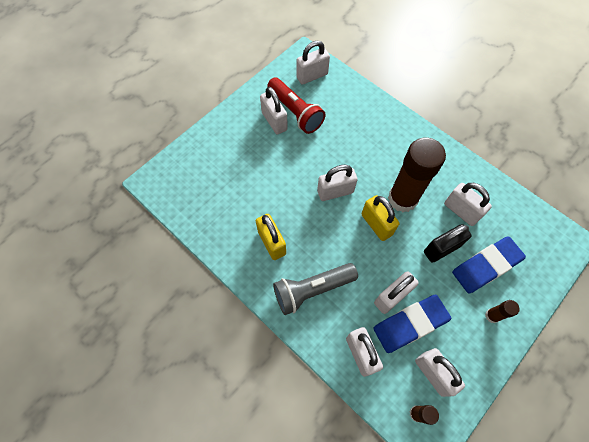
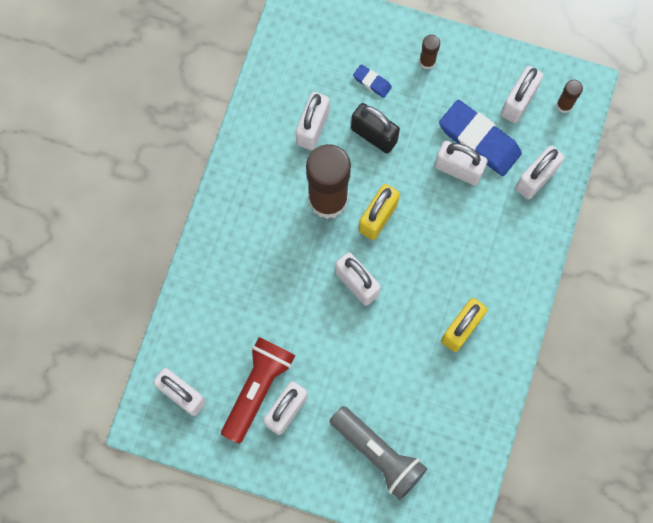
camera: 115 degrees left, 10 degrees up
grey flashlight [273,263,358,315] -> grey flashlight moved to [330,406,427,500]
blue eraser [452,236,526,293] -> blue eraser [353,64,392,98], size x0.47

